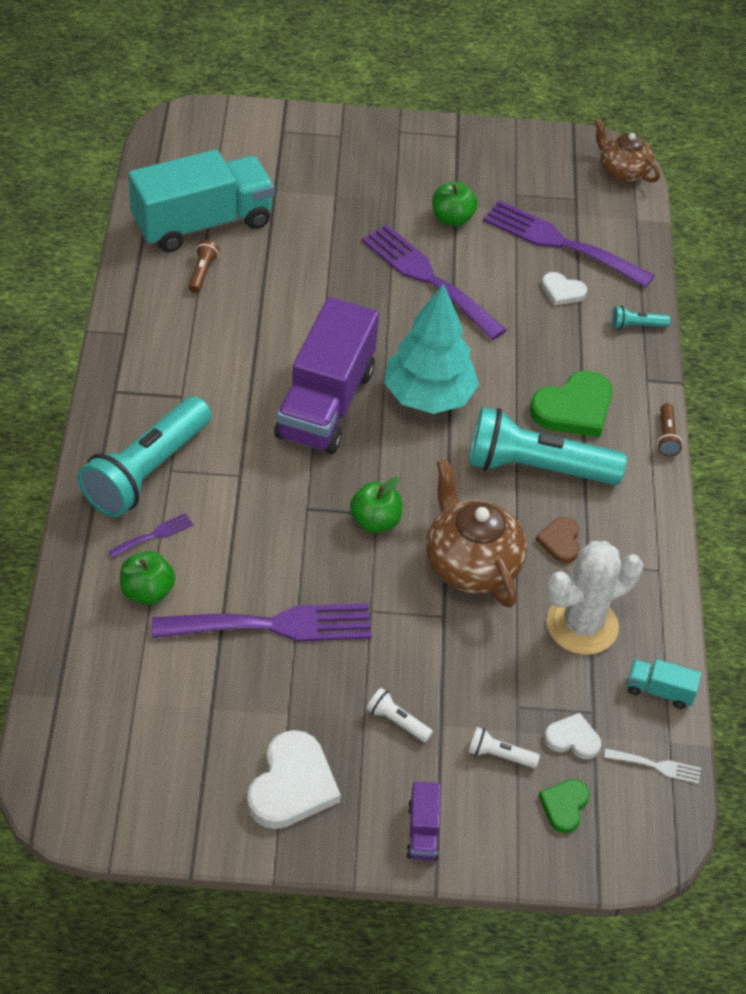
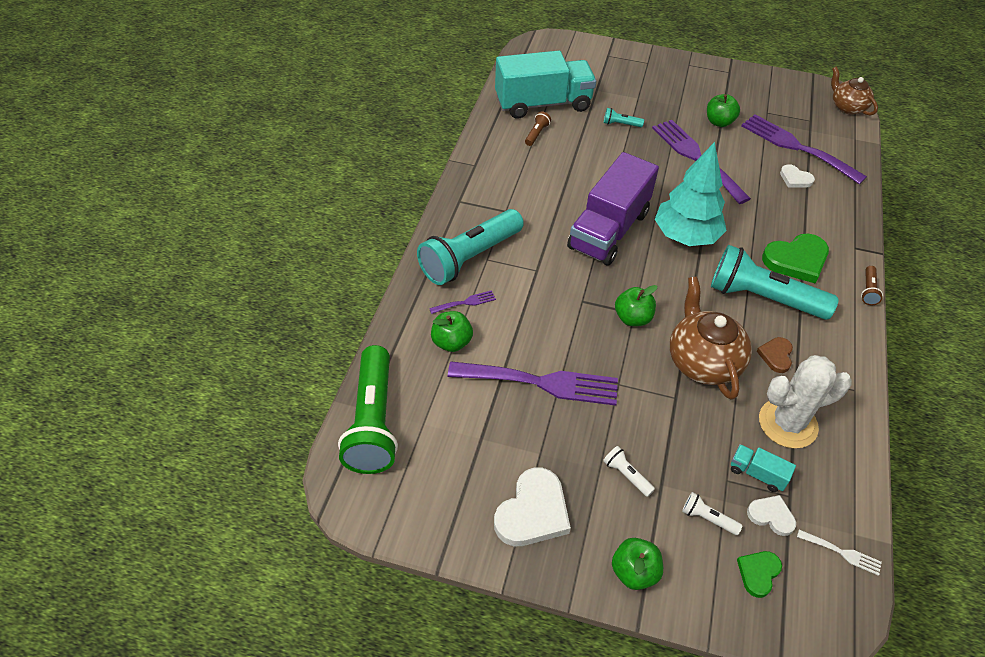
camera: 15 degrees right, 0 degrees up
purple truck [406,782,440,861] -> green apple [612,538,663,590]
turquoise flashlight [611,306,670,330] -> turquoise flashlight moved to [604,108,644,127]
turquoise truck [627,659,702,709] -> turquoise truck moved to [731,444,796,492]
none -> green flashlight [338,345,398,474]

